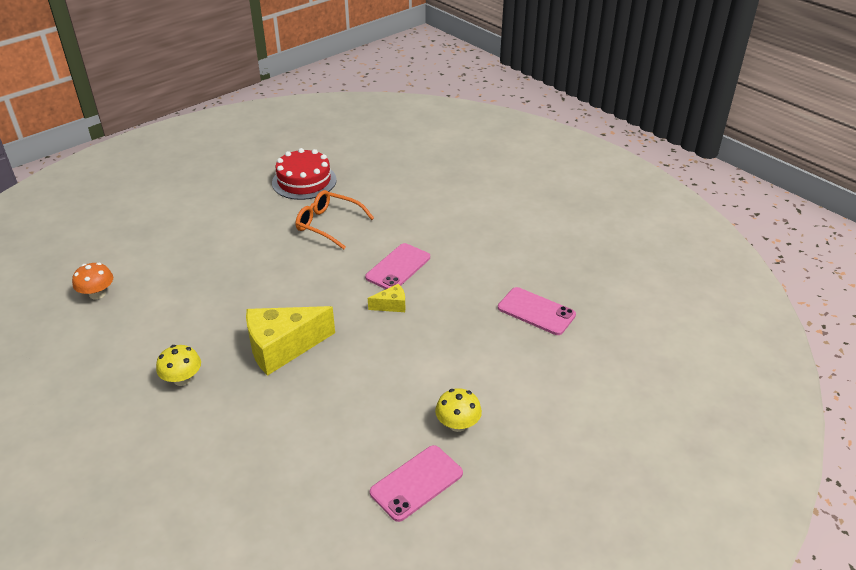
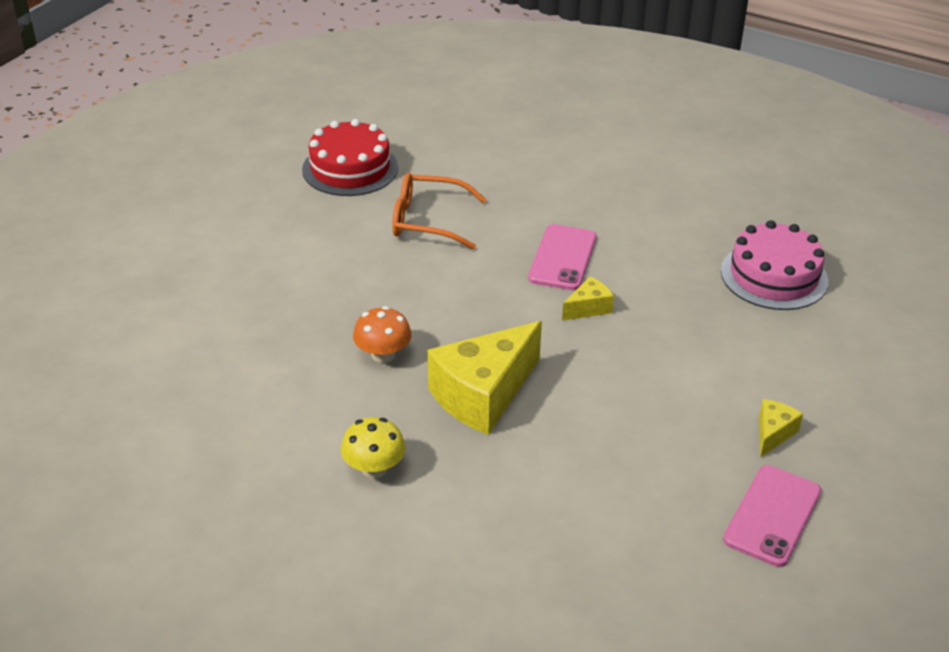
camera: 20 degrees left, 0 degrees up
orange mushroom [72,263,113,299] -> orange mushroom moved to [353,306,412,363]
yellow mushroom [435,388,482,432] -> yellow cheese [759,399,803,458]
pink phone [498,287,576,335] -> pink cake [721,220,828,310]

